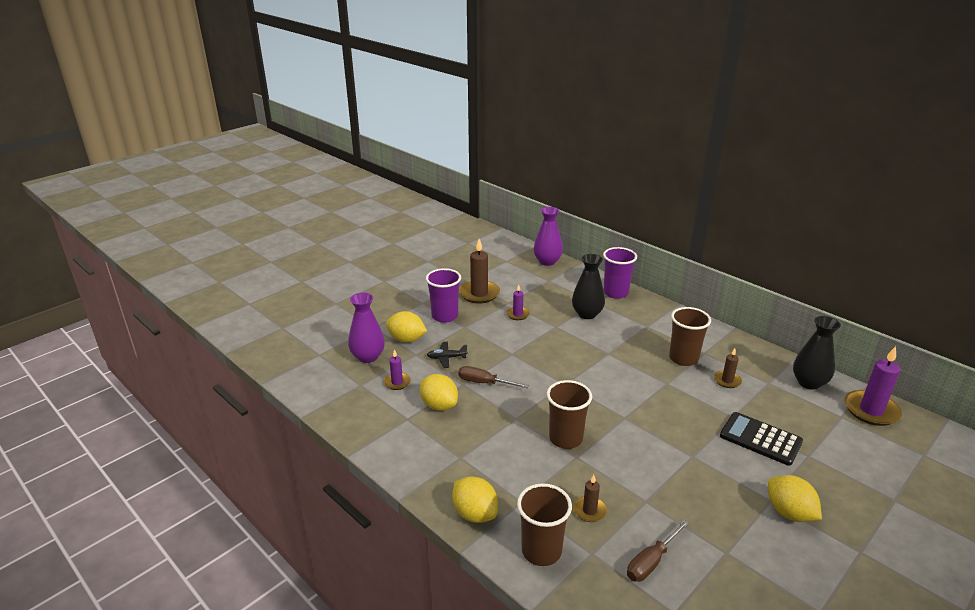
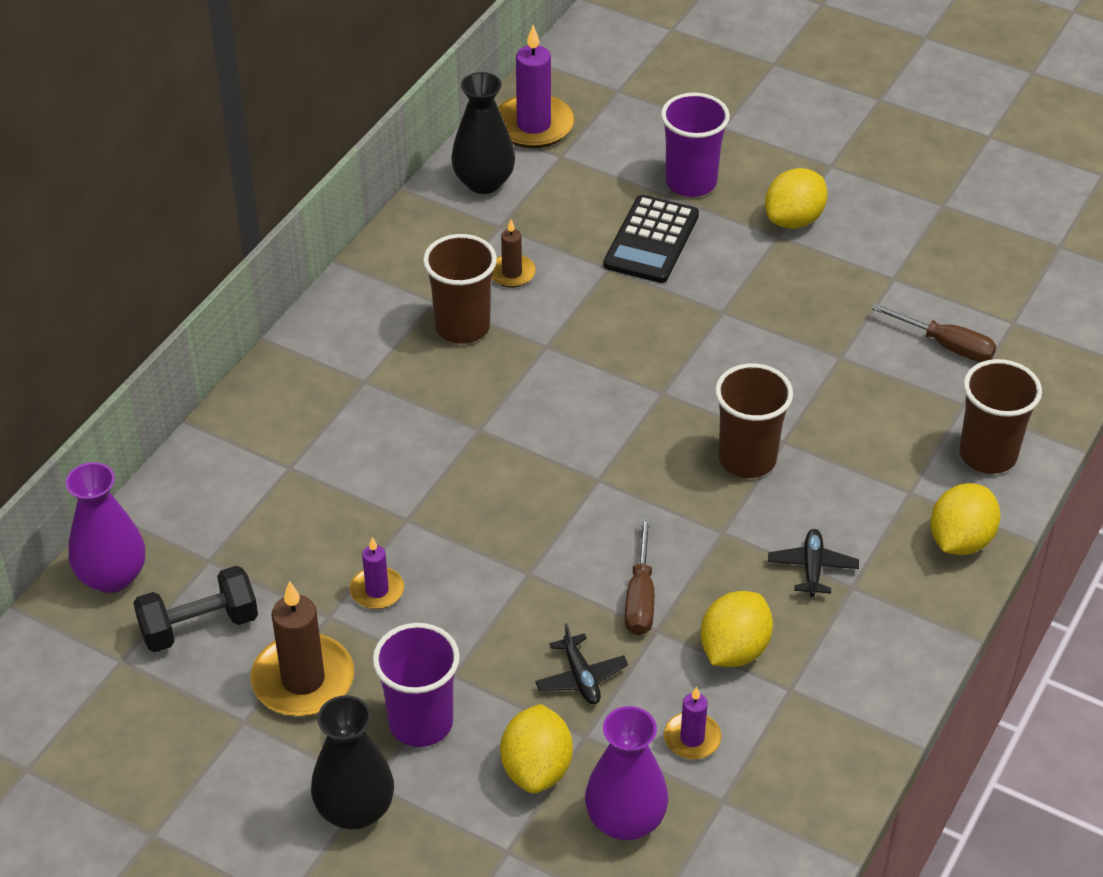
camera: 105 degrees left, 15 degrees up
black vase [572,254,605,319] -> black vase moved to [311,695,394,829]
brown candle [573,475,607,522] -> none
purple cup [603,247,637,299] -> purple cup moved to [661,93,730,197]
none -> black dumbbell [133,566,258,652]
none -> black plane [768,529,859,597]

